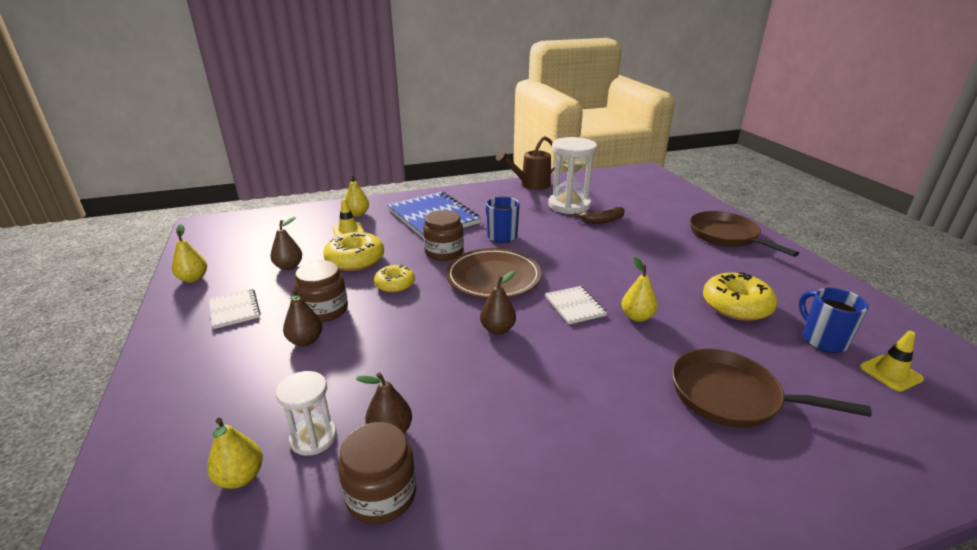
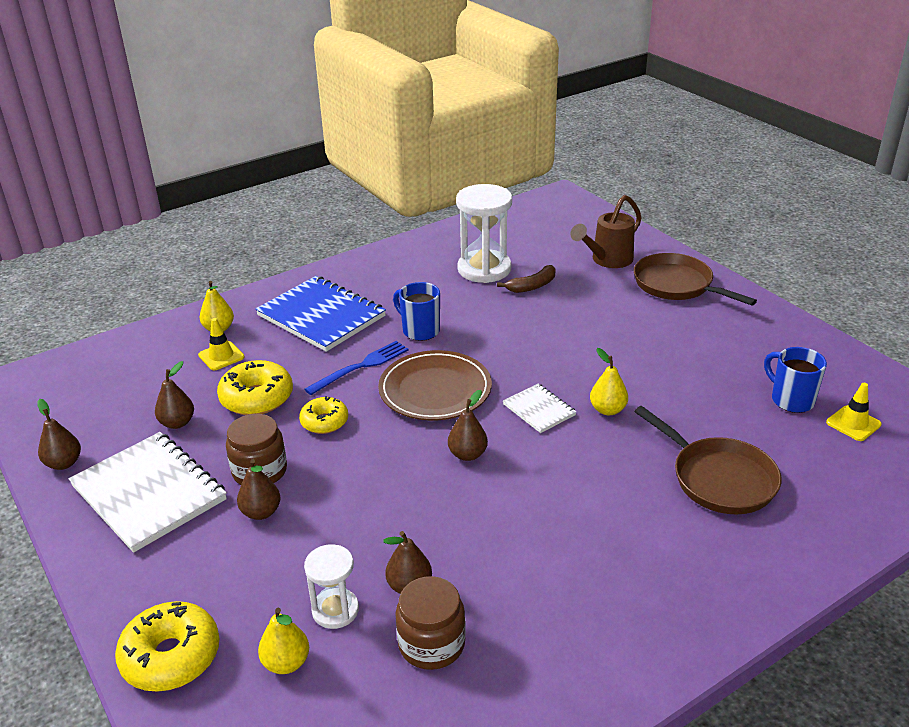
camera: 15 degrees left, 5 degrees up
yellow pear [172,224,207,283] -> brown pear [38,399,81,470]
white notebook [209,289,261,329] -> white notebook [68,432,227,553], size x2.02
brown jar [423,210,464,261] -> blue fork [304,341,409,395]
brown watering can [496,136,555,190] -> brown watering can moved to [571,195,642,268]
brown pan [672,349,872,428] -> brown pan turned 135 degrees counterclockwise [634,406,782,514]
yellow donut [703,272,777,321] -> yellow donut moved to [115,601,219,691]

